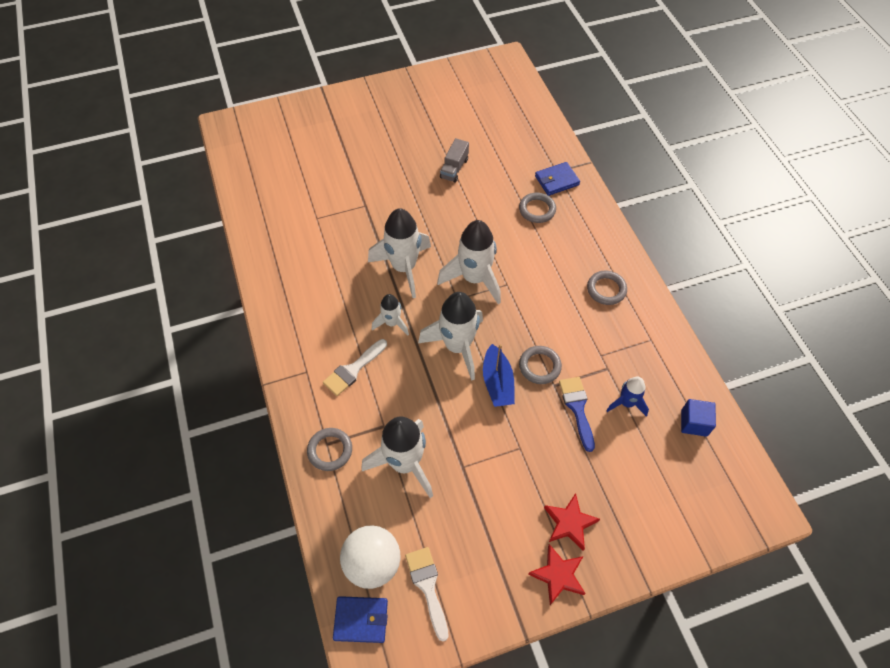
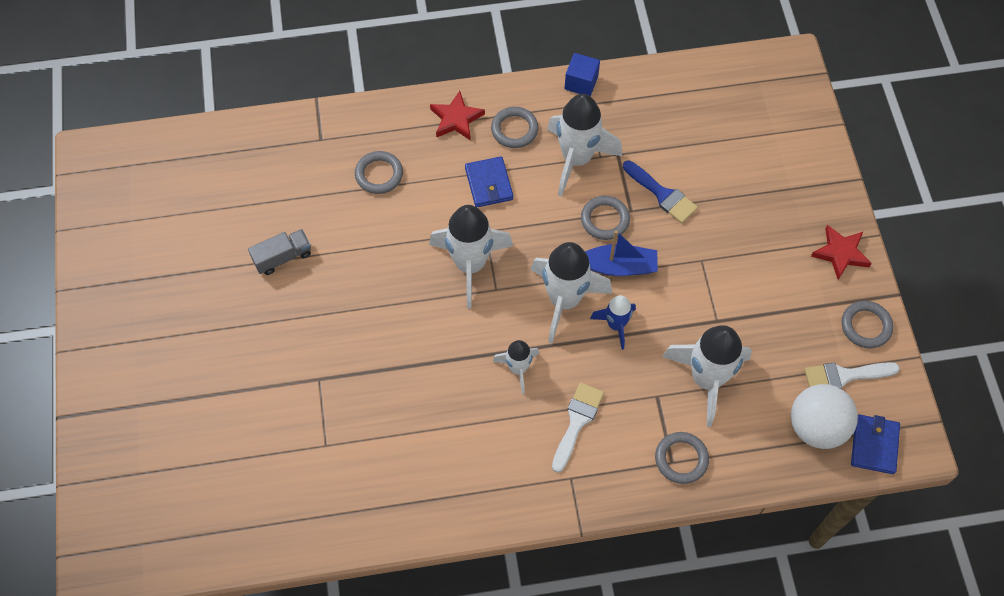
camera: 80 degrees left, 5 degrees up
white brush [323,339,387,396] -> white brush turned 120 degrees counterclockwise [552,382,604,473]
white rocket [368,208,431,298] -> white rocket moved to [547,94,622,197]
grey truck [440,138,469,183] -> grey truck turned 60 degrees counterclockwise [248,229,311,275]
blue wallet [535,162,580,196] -> blue wallet moved to [465,156,513,207]
red star [544,493,600,551] -> red star moved to [430,91,485,141]
blue brush [559,377,595,452] -> blue brush turned 135 degrees counterclockwise [623,161,698,223]
blue rocket [606,377,649,417] -> blue rocket moved to [590,295,636,350]
blue cube [681,399,716,437] -> blue cube moved to [565,53,600,96]
none -> grey ring [841,301,893,348]

